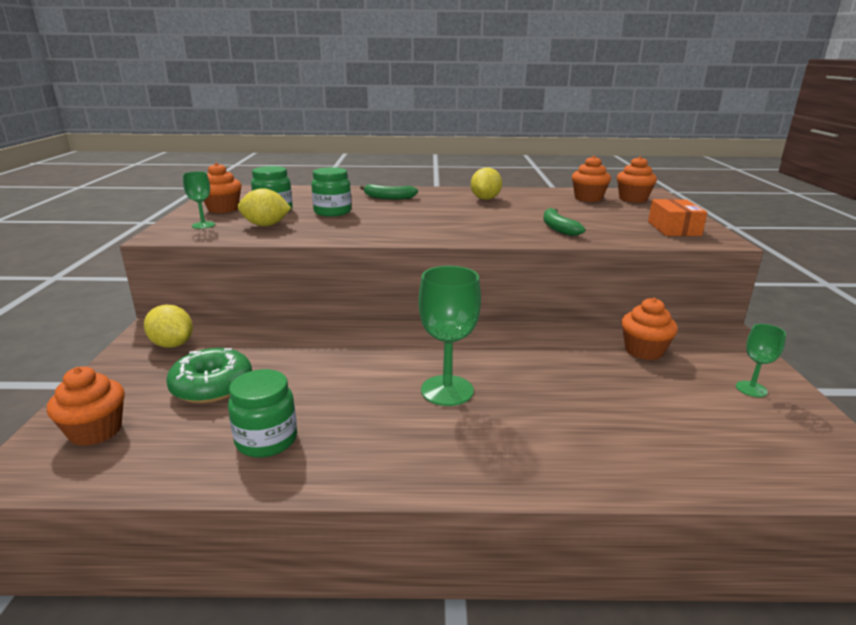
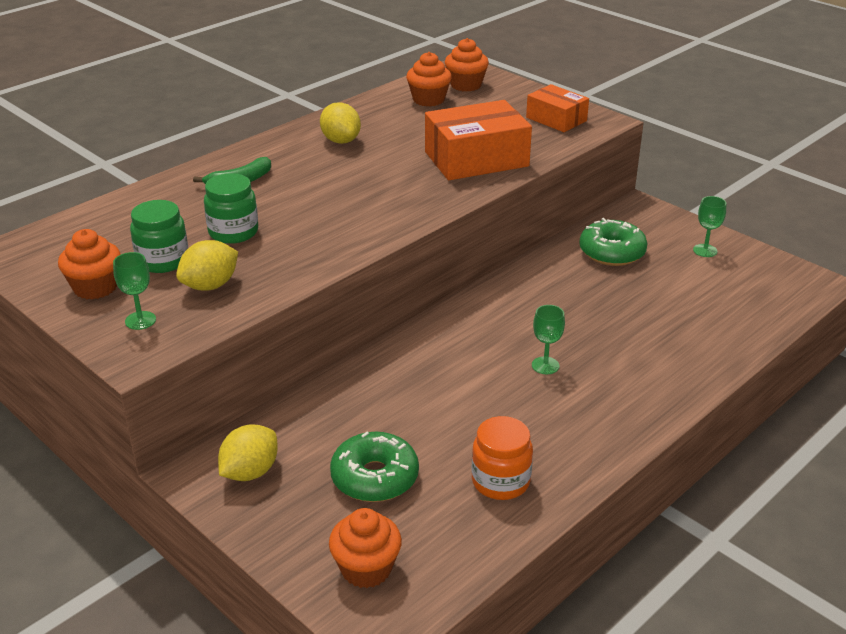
camera: 45 degrees left, 10 degrees up
yellow lemon [144,305,193,348] -> yellow lemon turned 45 degrees counterclockwise [218,424,278,481]
green jar [228,369,297,458] -> orange jar [471,416,533,500]
green goblet [418,266,481,406] -> green goblet [532,305,565,374], size x0.54
green banana [543,208,585,236] -> orange box [425,100,532,180]
orange cupcake [622,298,678,360] -> green donut [579,218,648,266]

